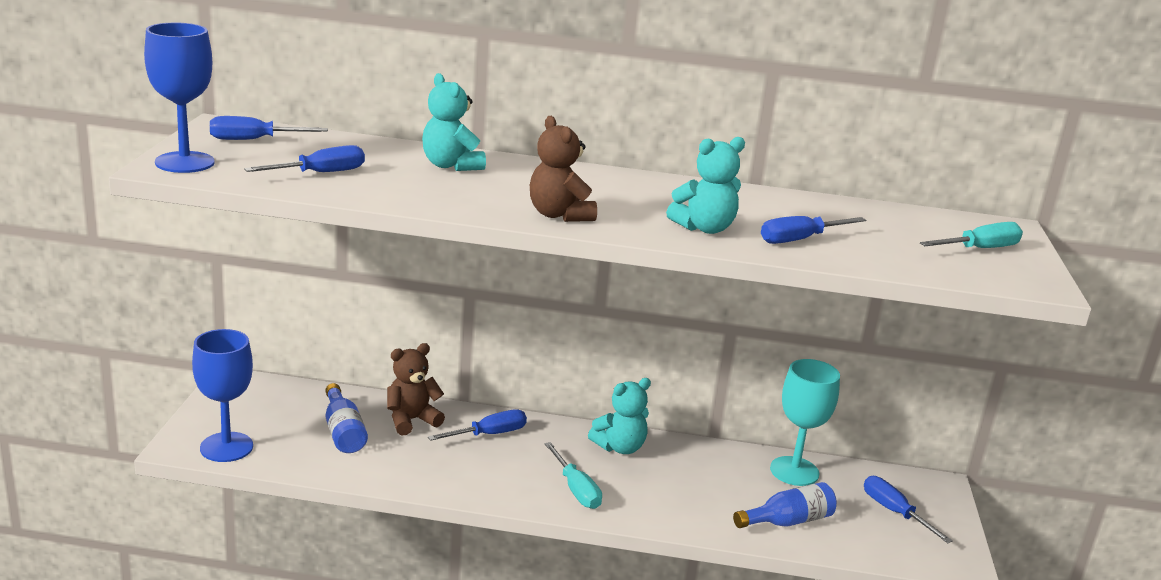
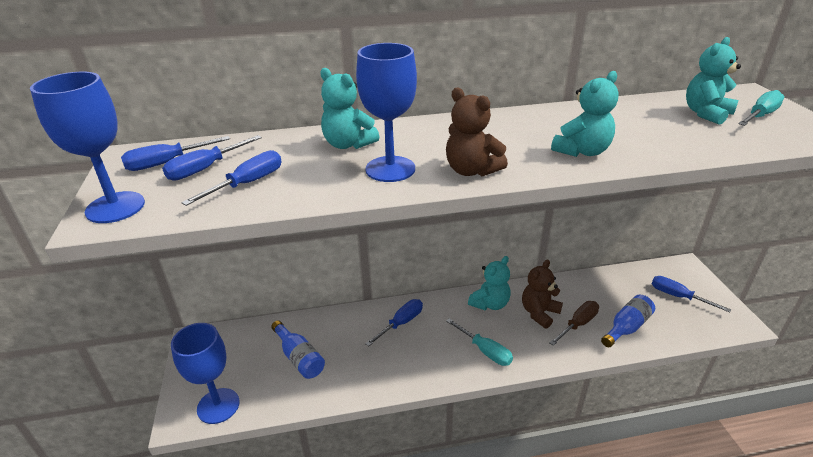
camera: 15 degrees left, 10 degrees up
brown teddy bear [387,343,445,435] -> brown teddy bear moved to [522,260,563,329]
blue screwdriver [761,216,866,244] -> blue screwdriver moved to [162,135,262,181]
turquoise goblet [770,359,840,486] -> none
none -> blue goblet [356,43,417,182]
none -> brown screwdriver [549,301,599,346]
none -> turquoise teddy bear [686,37,741,125]

